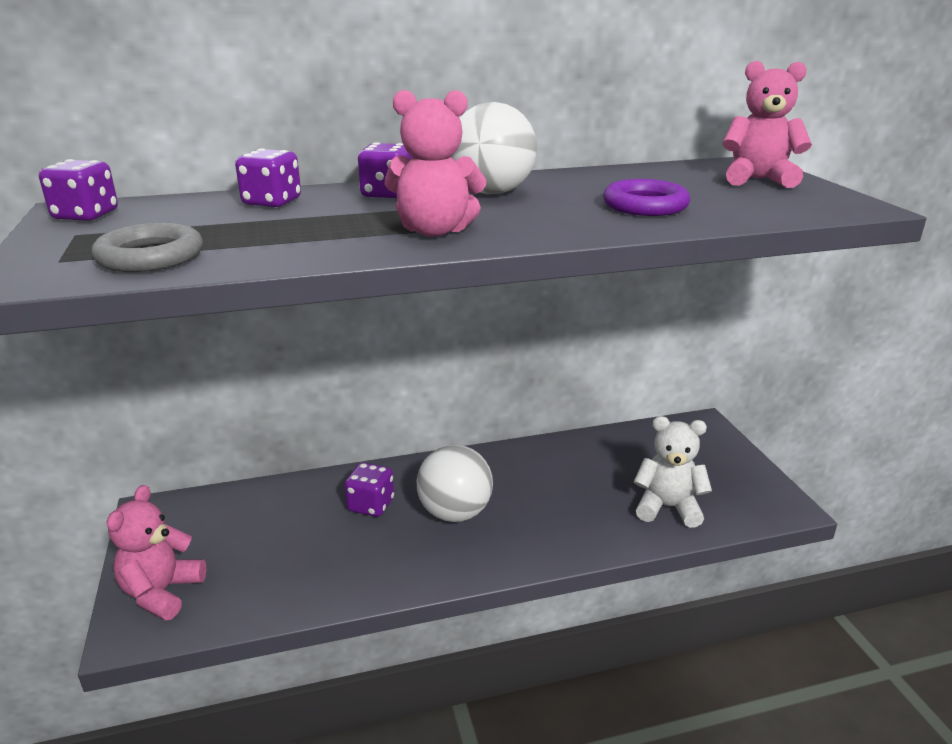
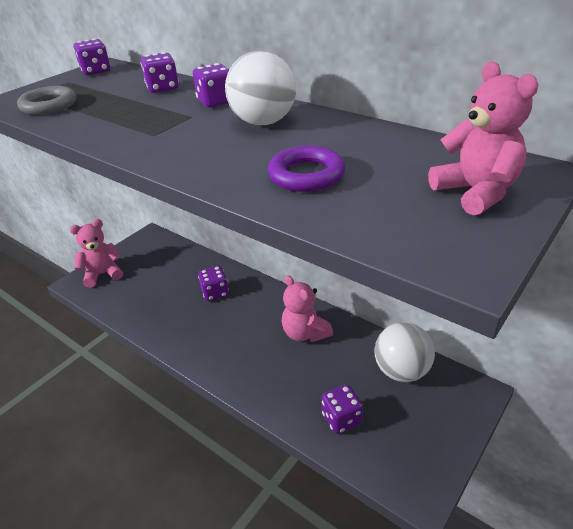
camera: 55 degrees right, 10 degrees up
pink teddy bear [385,90,486,237] -> pink teddy bear moved to [282,275,333,342]
white ball [417,445,493,522] -> white ball moved to [374,322,435,382]
white teddy bear [634,416,712,528] -> purple dice [322,384,363,434]

